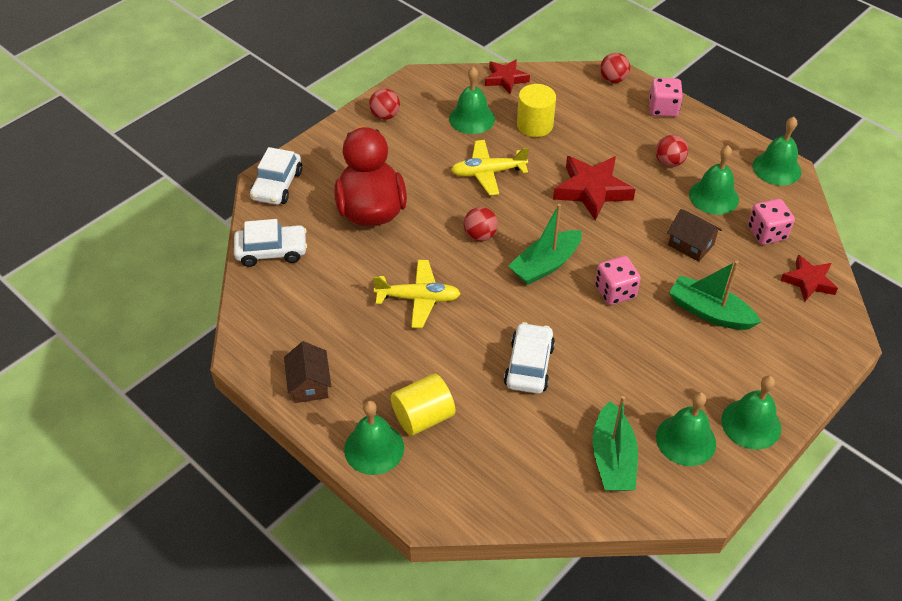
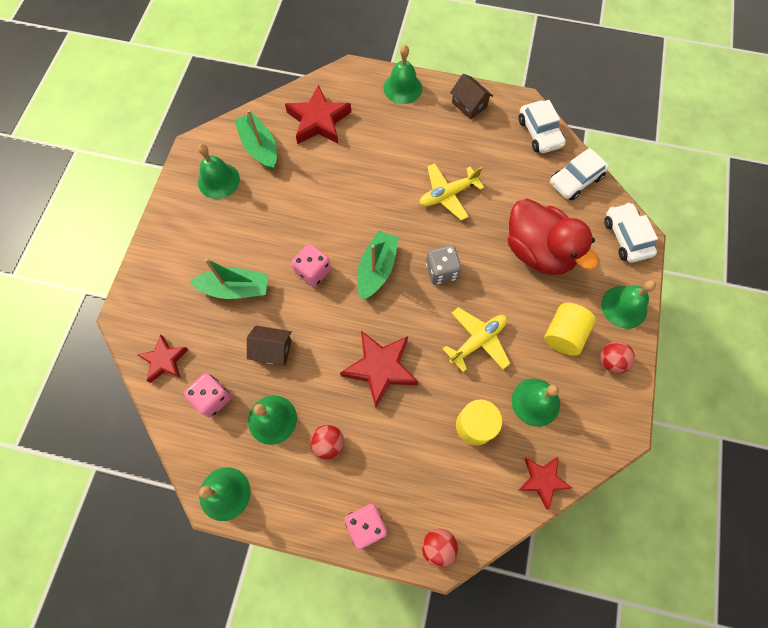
camera: 150 degrees right, 20 degrees up
yellow cylinder [391,374,455,436] -> yellow cylinder moved to [544,303,596,356]
red ball [464,207,498,241] -> grey dice [426,245,461,285]
white car [504,322,555,394] -> white car moved to [518,100,566,153]
green bell [721,376,781,450] -> green bell moved to [601,280,656,329]
none -> red star [285,84,351,144]

